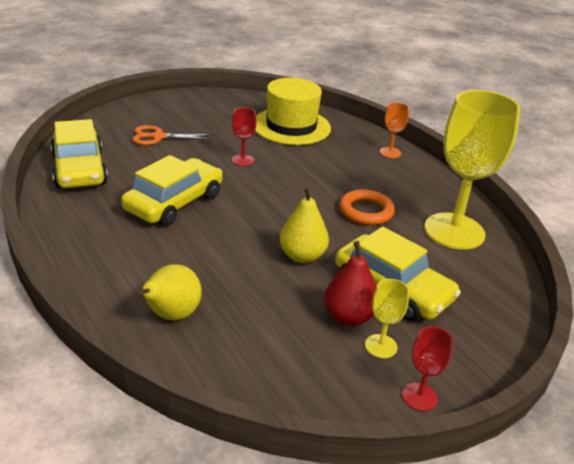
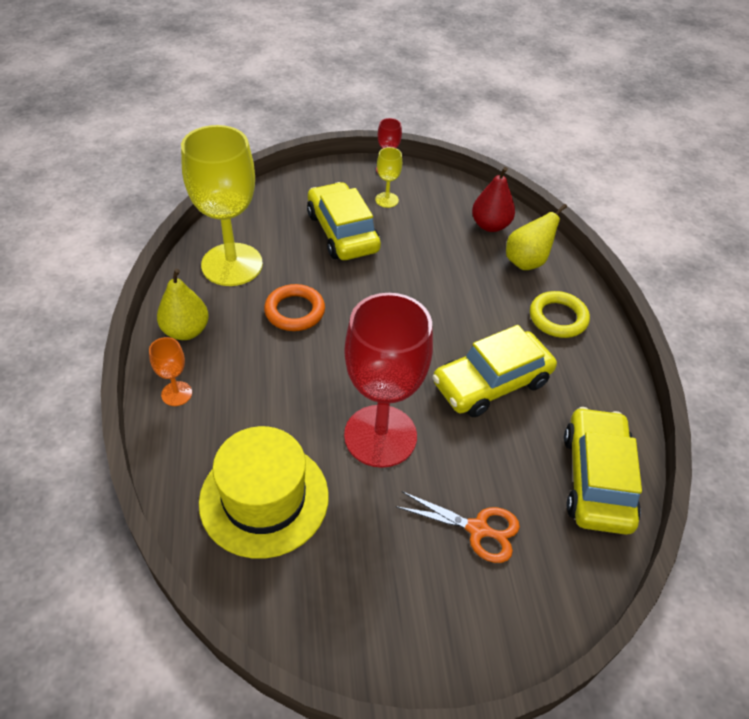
camera: 155 degrees left, 15 degrees up
red goblet [232,107,257,166] -> red goblet [344,293,433,468], size x2.34
yellow pear [280,186,329,263] -> yellow pear moved to [157,269,209,340]
red pear [324,241,376,326] -> red pear moved to [472,167,515,232]
none -> yellow ring [530,291,590,338]

